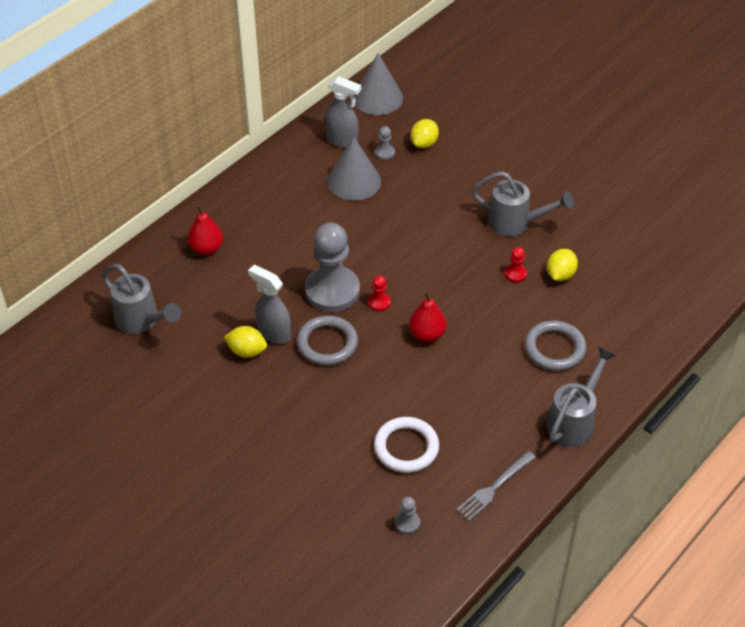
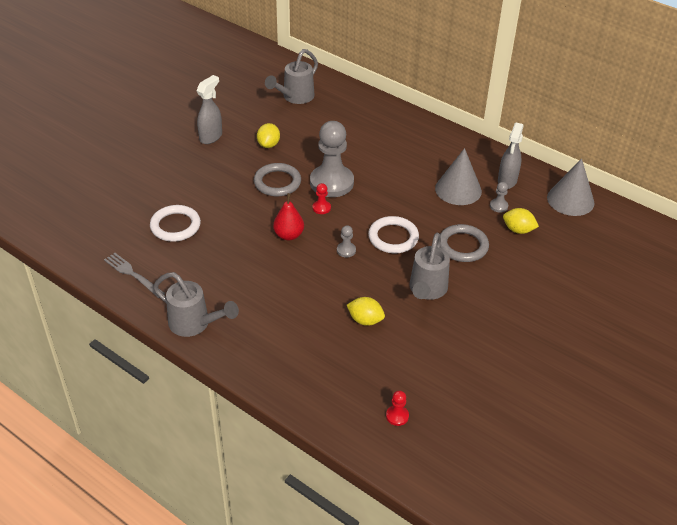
camera: 85 degrees right, 5 degrees down
red pear [188,204,223,255] -> none
grey spray bottle [248,265,291,344] -> grey spray bottle moved to [197,75,222,144]
grey pawn [395,497,420,534] -> grey pawn moved to [337,226,356,257]
red pawn [505,247,527,282] -> red pawn moved to [386,391,409,426]
grey ring [525,320,587,371] -> grey ring moved to [440,224,489,262]
none -> white ring [368,216,419,253]

